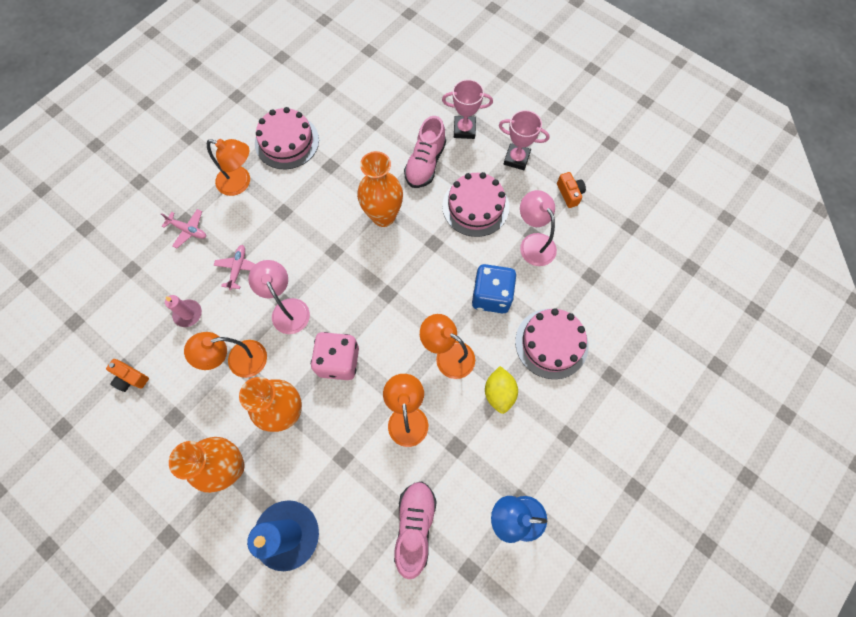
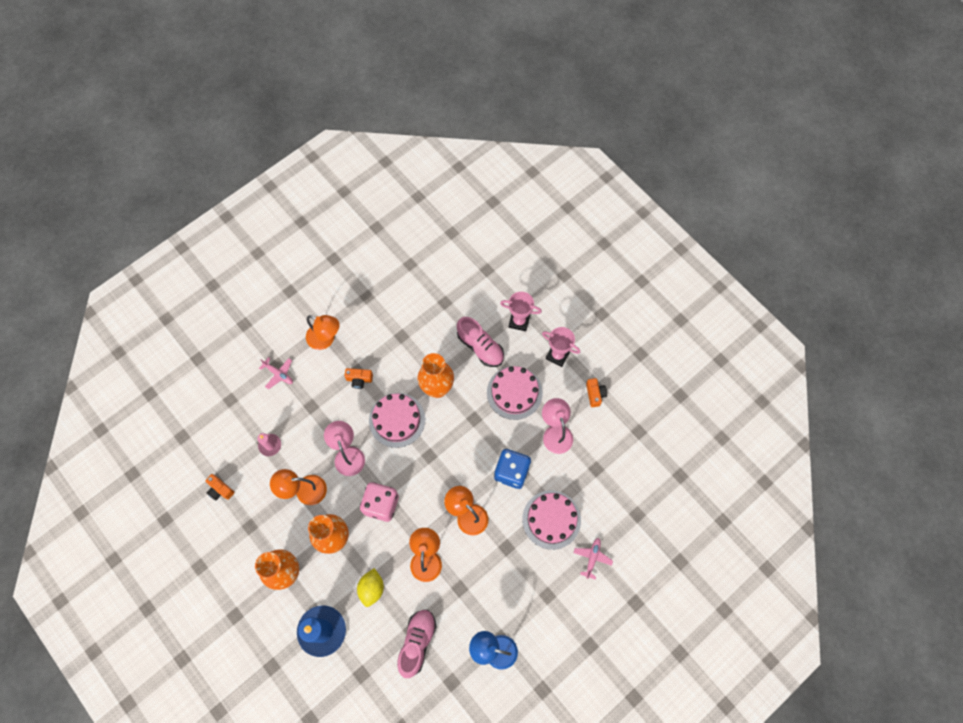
camera: 10 degrees right, 0 degrees up
pink plane [214,245,255,290] -> pink plane moved to [574,538,613,580]
pink cake [255,107,319,169] -> pink cake moved to [369,393,425,448]
pink shoe [404,116,446,188] -> pink shoe turned 75 degrees counterclockwise [457,317,504,367]
yellow lemon [485,366,518,414] -> yellow lemon moved to [357,568,384,607]
none -> orange camera [345,368,373,389]

